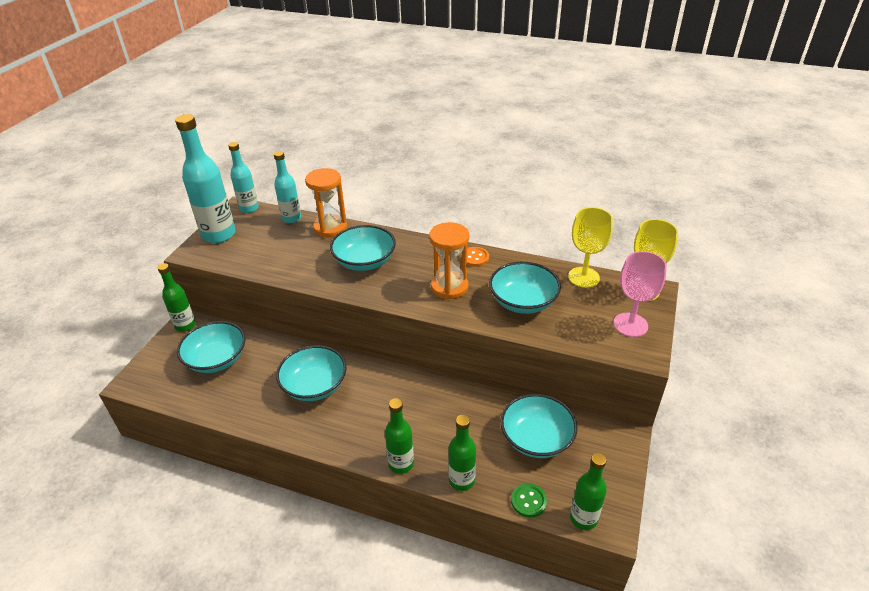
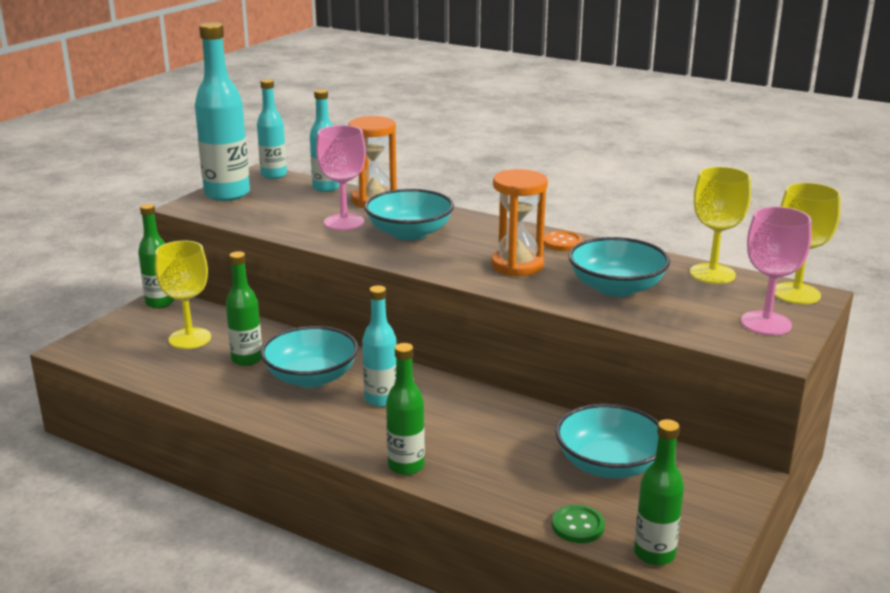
camera: 10 degrees right, 15 degrees down
turquoise bowl [177,321,245,373] -> yellow goblet [155,240,211,349]
green bottle [448,415,476,491] -> green bottle moved to [226,251,262,366]
none -> pink goblet [316,125,366,230]
none -> turquoise bottle [362,285,396,407]

